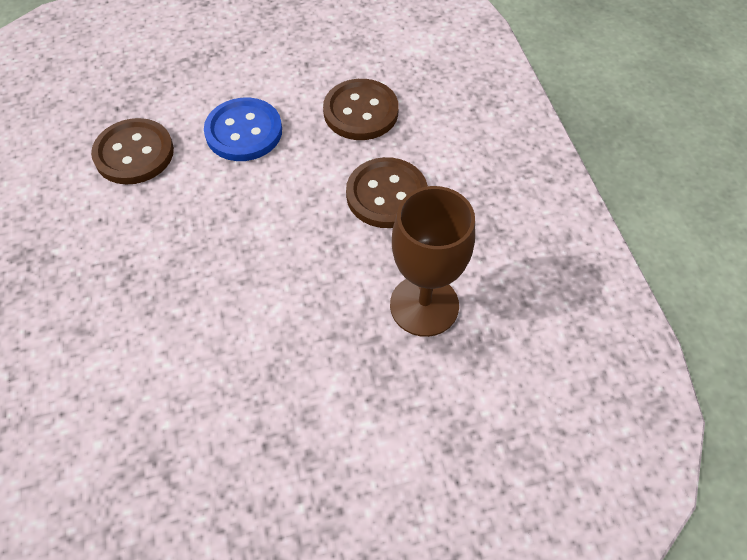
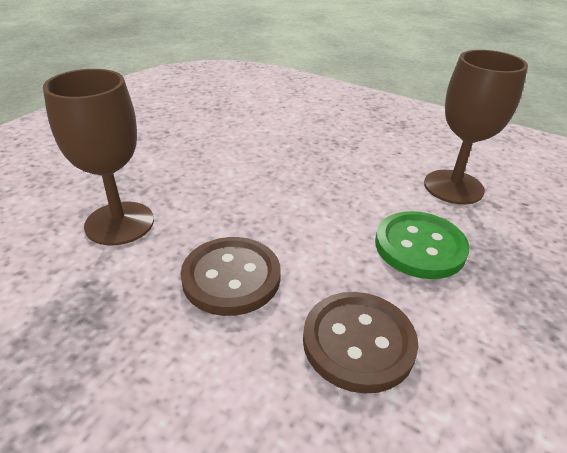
camera: 135 degrees right, 20 degrees down
brown button [91,118,174,185] -> brown goblet [424,50,528,204]
blue button [204,98,282,161] -> green button [375,211,469,279]

